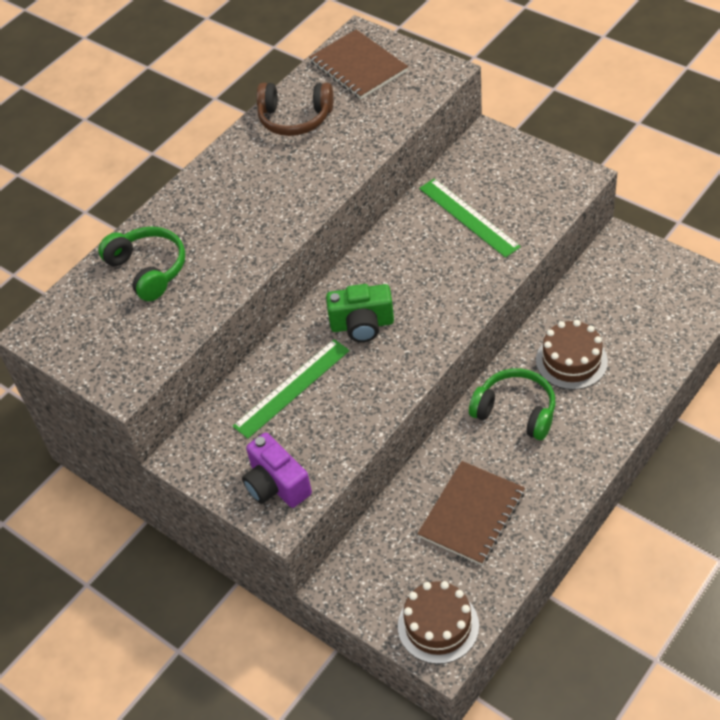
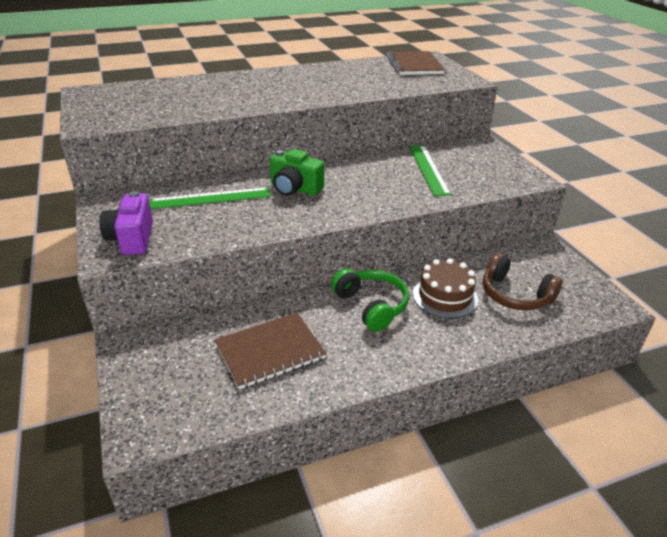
camera: 25 degrees right, 15 degrees down
green headphones [98,226,185,301] -> none
brown headphones [256,83,334,136] -> brown headphones moved to [483,253,563,310]
brown cake [398,581,479,664] -> none

